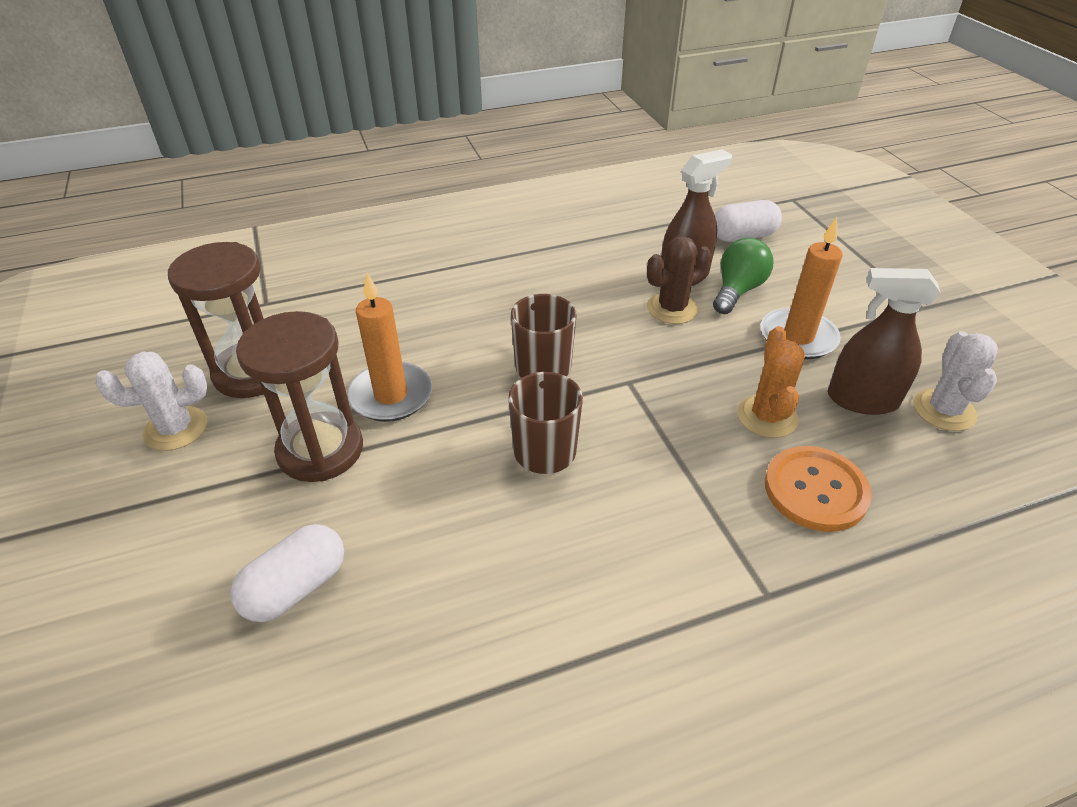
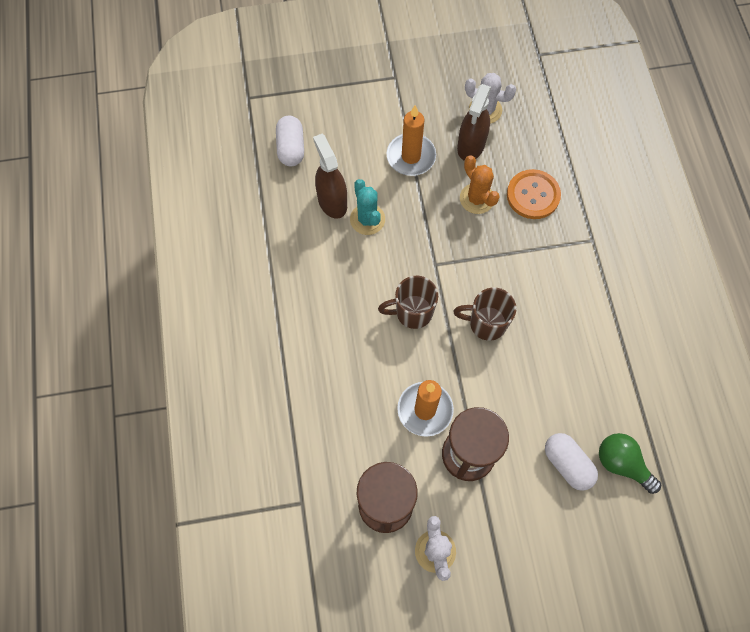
camera: 80 degrees left, 25 degrees up
brown cactus [647,236,712,324] -> turquoise cactus [350,179,385,235]
green light bulb [713,238,773,314] -> green light bulb moved to [599,433,661,494]
orange cactus [737,326,805,438] -> orange cactus turned 45 degrees clockwise [460,155,500,214]

